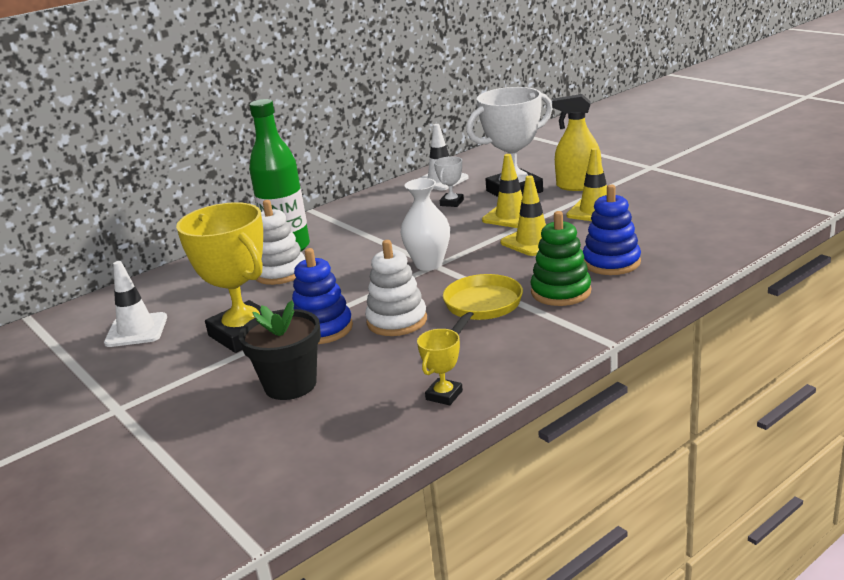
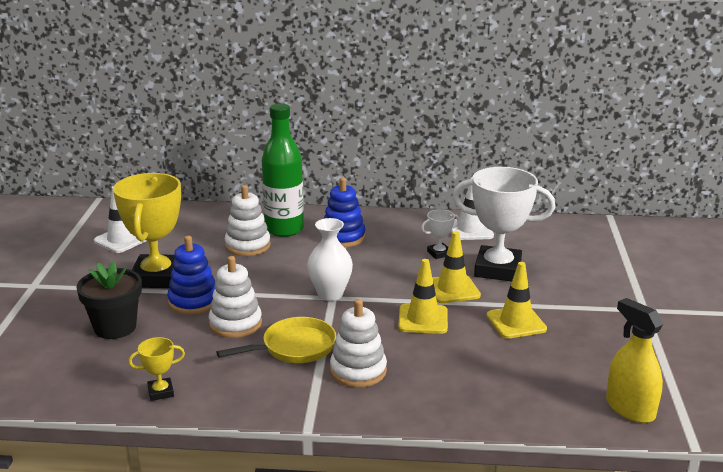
camera: 40 degrees right, 0 degrees up
green stacking toy [531,211,591,306] -> white stacking toy [330,299,387,387]
yellow spray bottle [552,94,601,191] -> yellow spray bottle moved to [606,298,663,423]
blue stacking toy [583,185,641,275] -> blue stacking toy moved to [321,177,366,247]

